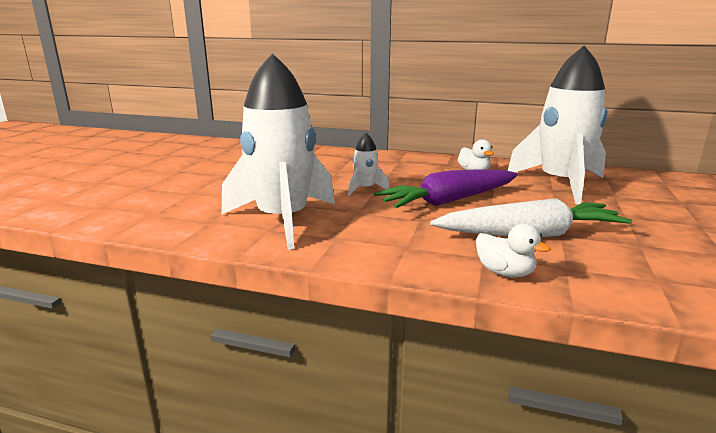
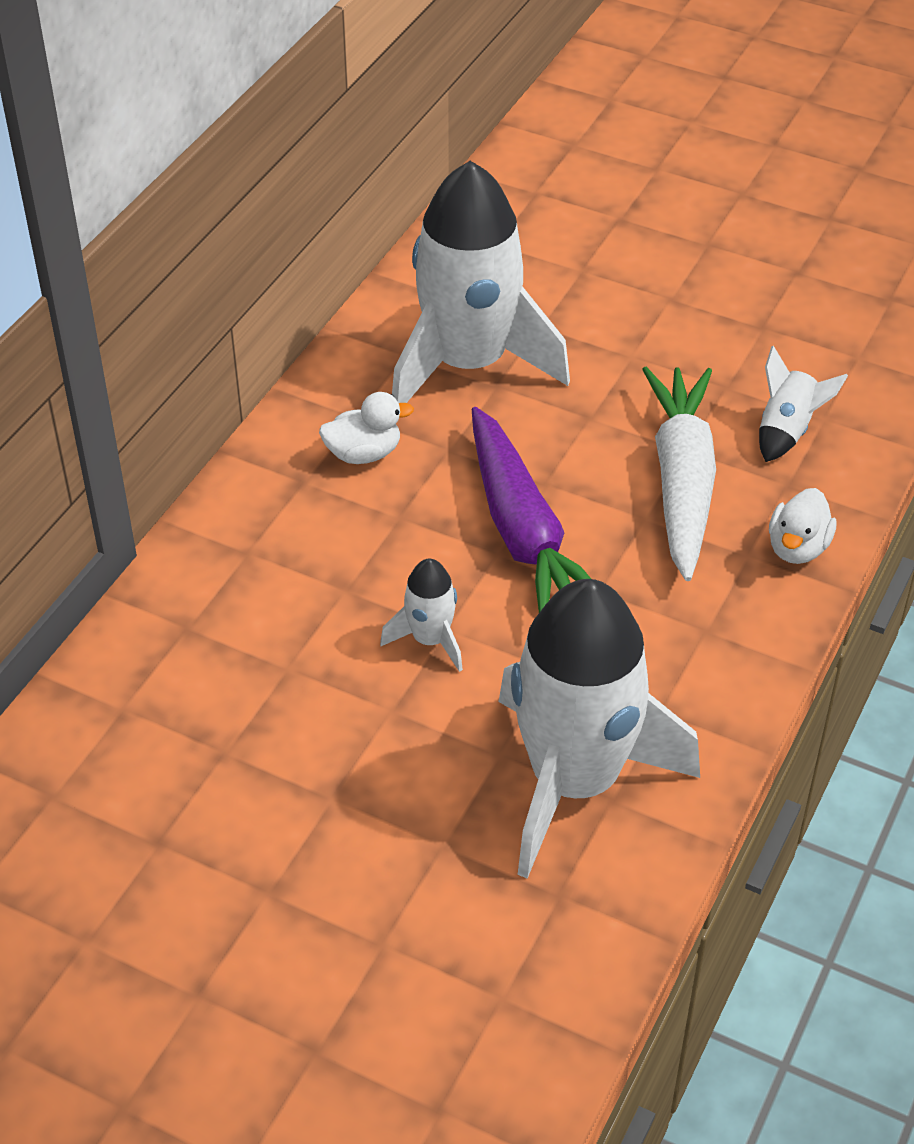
camera: 80 degrees left, 25 degrees up
white duck [476,224,551,278] -> white duck turned 150 degrees clockwise [769,488,836,564]
none -> white rocket [759,346,848,462]

